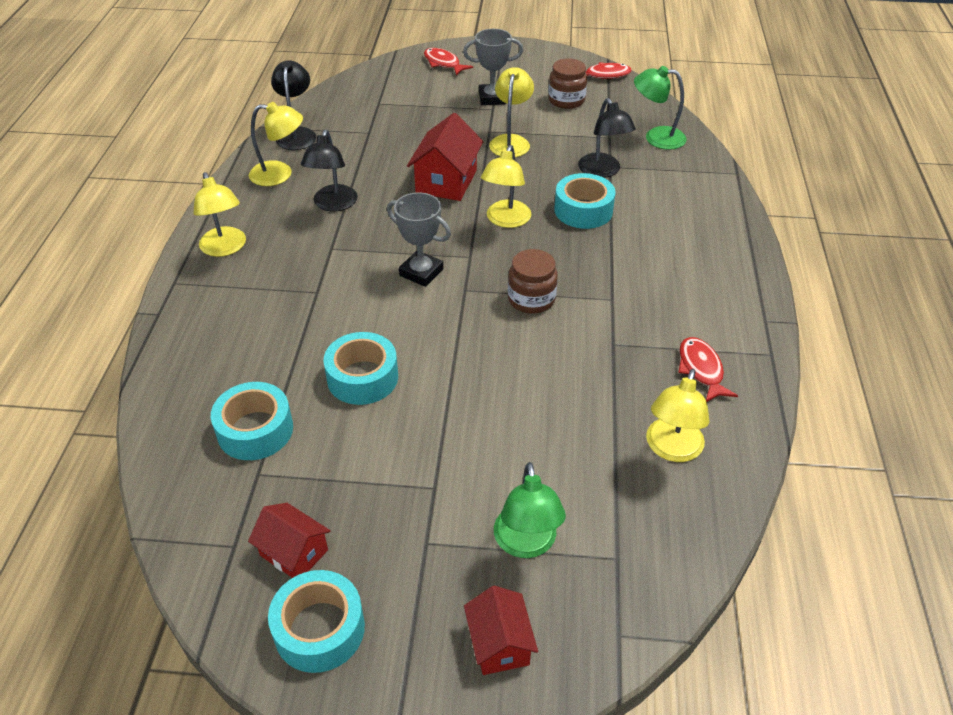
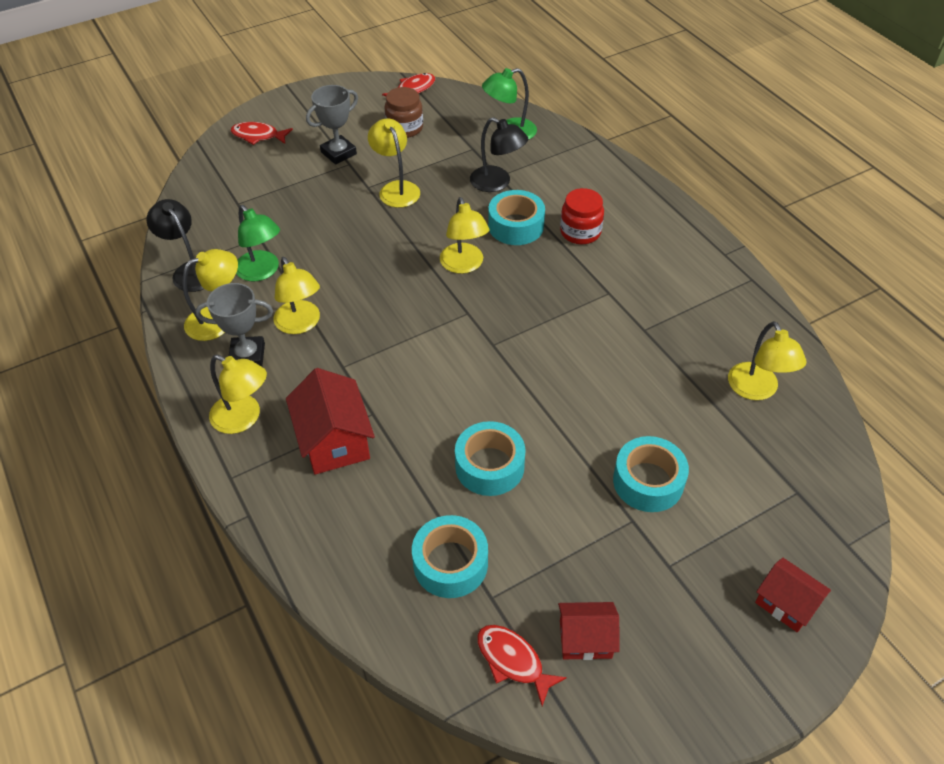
camera: 35 degrees left, 5 degrees up
turquoise tape [268,570,365,673] -> turquoise tape moved to [613,436,689,512]
black lamp [301,130,358,211] -> yellow lamp [274,257,320,334]
grey trophy [387,193,451,287] -> grey trophy moved to [195,283,273,367]
red house [407,113,484,201] -> red house moved to [286,368,375,475]
green lamp [494,462,566,558] -> green lamp moved to [236,205,280,281]
brown jar [508,249,558,314] -> none
red fish [678,337,738,402] -> red fish moved to [477,625,567,706]
none -> red jar [560,188,604,244]

